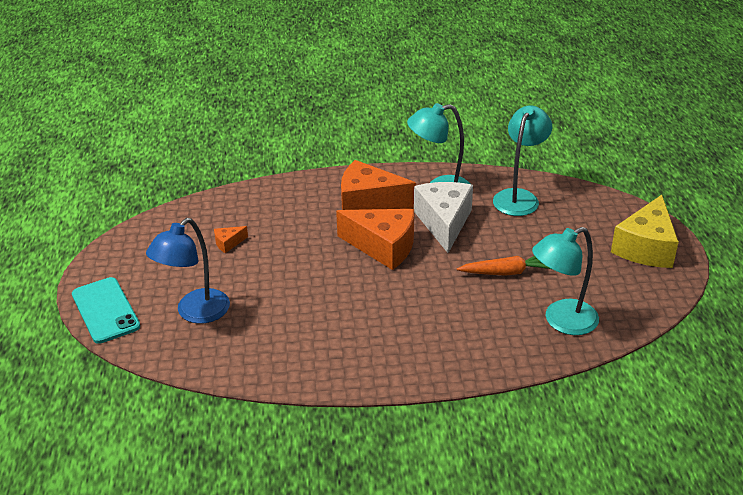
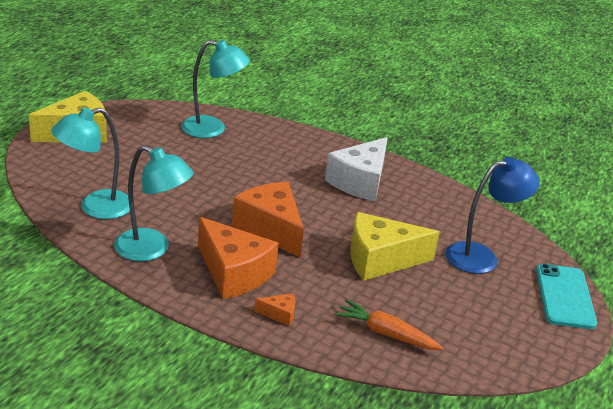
camera: 150 degrees left, 5 degrees down
orange cheese [214,226,248,253] -> orange cheese moved to [254,293,295,326]
white cheese [414,182,473,253] -> white cheese moved to [325,137,388,201]
orange carrot [457,256,551,276] -> orange carrot moved to [335,299,444,350]
none -> yellow cheese [351,212,440,281]

